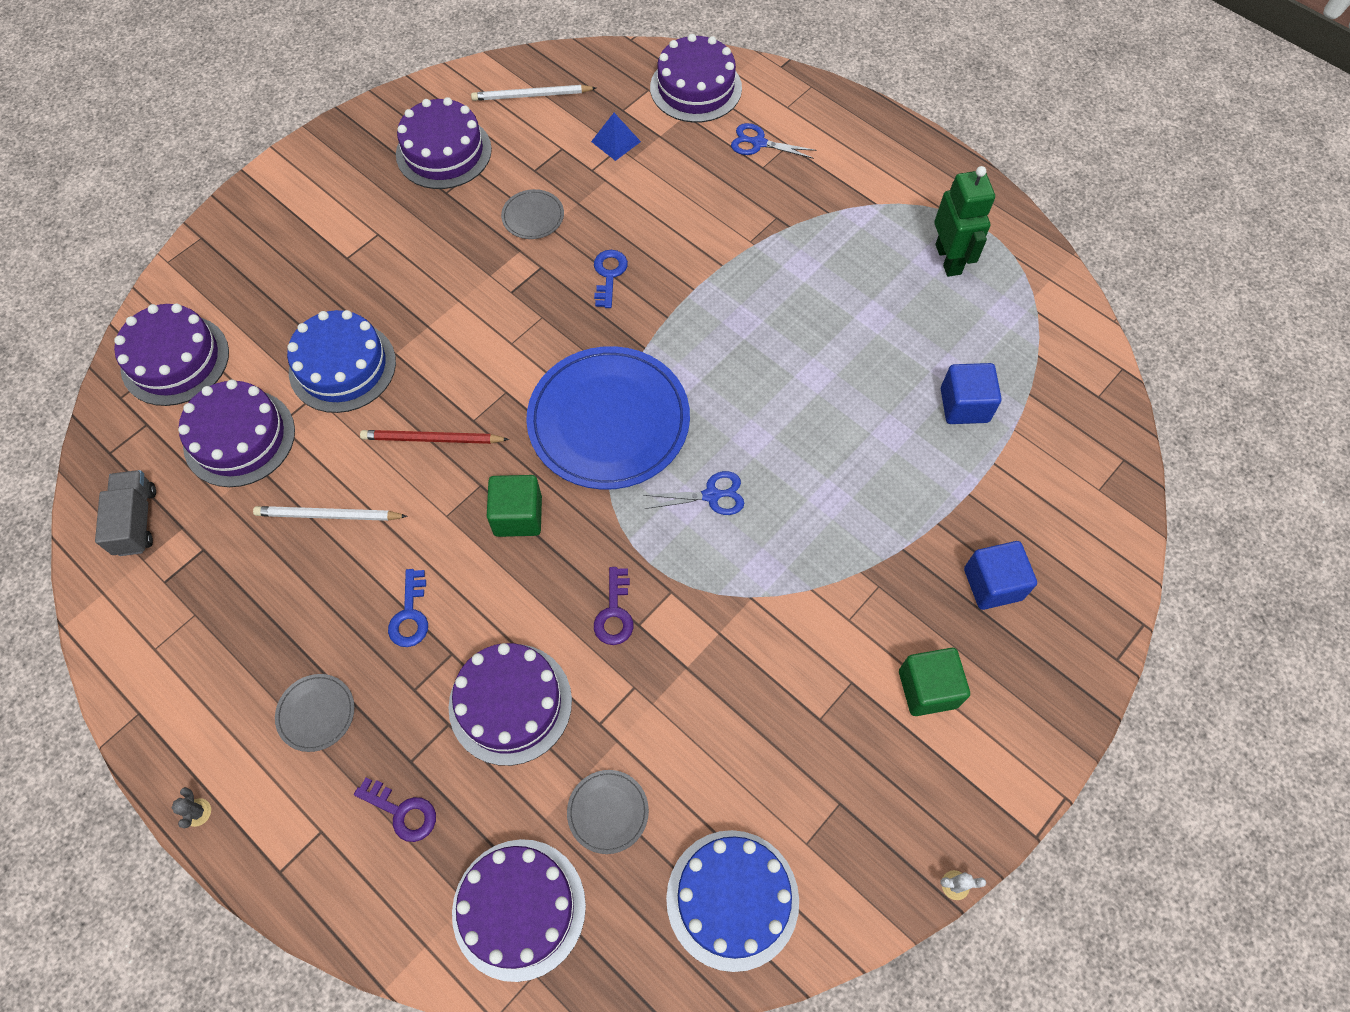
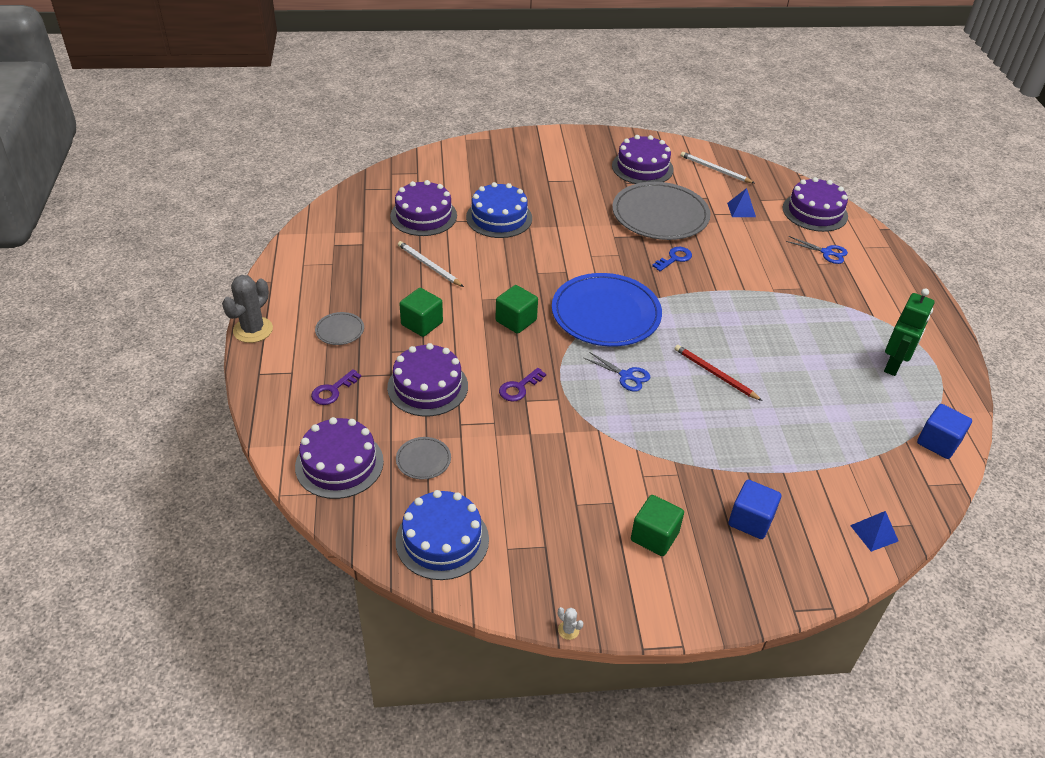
camera: 40 degrees right, 20 degrees down
grey truck [95,470,156,556] -> none
purple cake [114,303,229,406] -> none
grey cactus [171,787,211,828] -> grey cactus [222,275,273,343], size x2.38
purple key [354,777,436,842] -> purple key turned 60 degrees clockwise [311,369,361,405]
red pencil [360,430,509,444] -> red pencil moved to [674,345,762,401]
blue key [388,569,428,647] -> green cube [400,288,443,337]
grey plate [501,189,564,239] -> grey plate [612,182,710,240], size x2.35
blue scissors [731,123,817,159] -> blue scissors turned 150 degrees clockwise [786,236,848,264]
blue cube [941,363,1002,424] -> blue cube moved to [917,404,972,459]
none -> blue pyramid [850,511,898,552]

